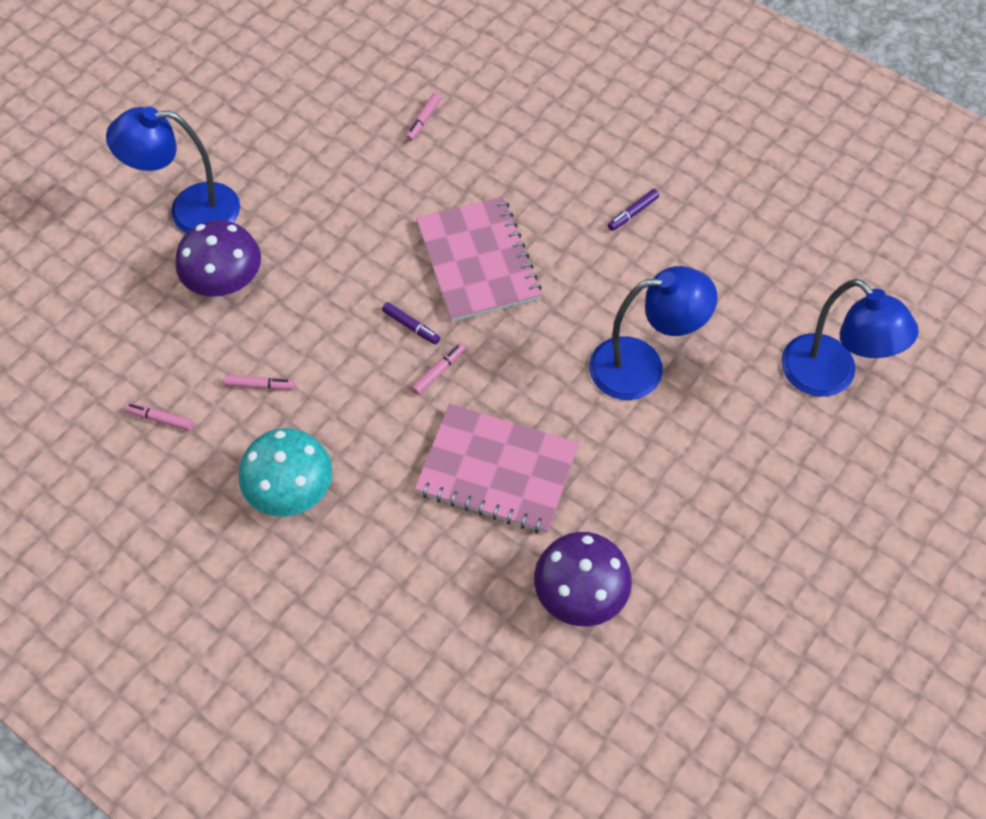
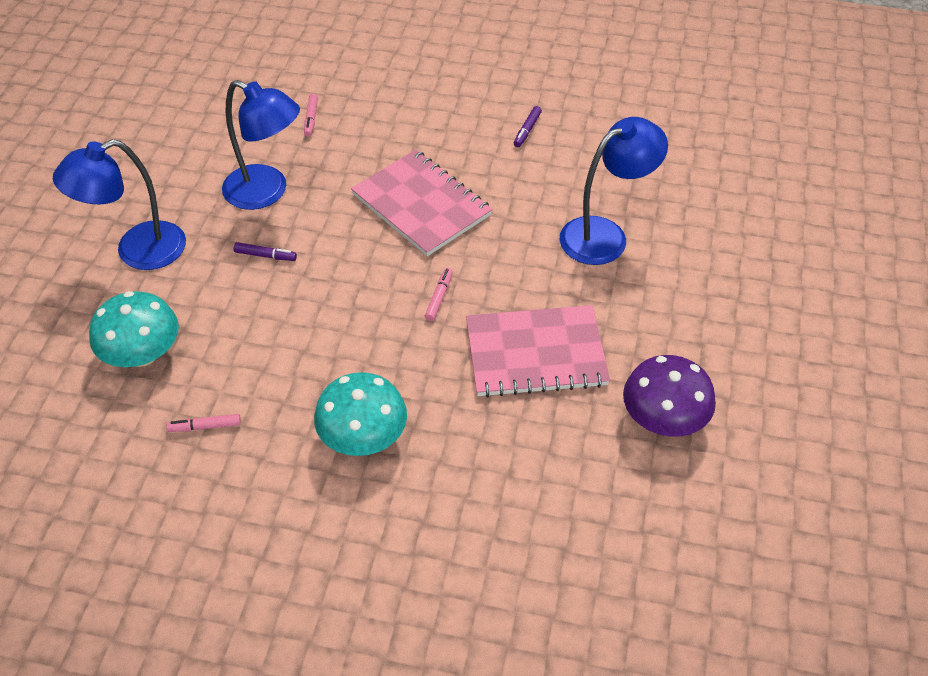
camera: 25 degrees left, 10 degrees down
purple mushroom [175,220,261,297] -> none
pink marker [224,375,295,390] -> none
purple marker [382,302,440,344] -> purple marker moved to [233,242,297,261]
blue lamp [781,279,919,397] -> blue lamp moved to [222,80,300,210]
none -> turquoise mushroom [89,291,179,367]

